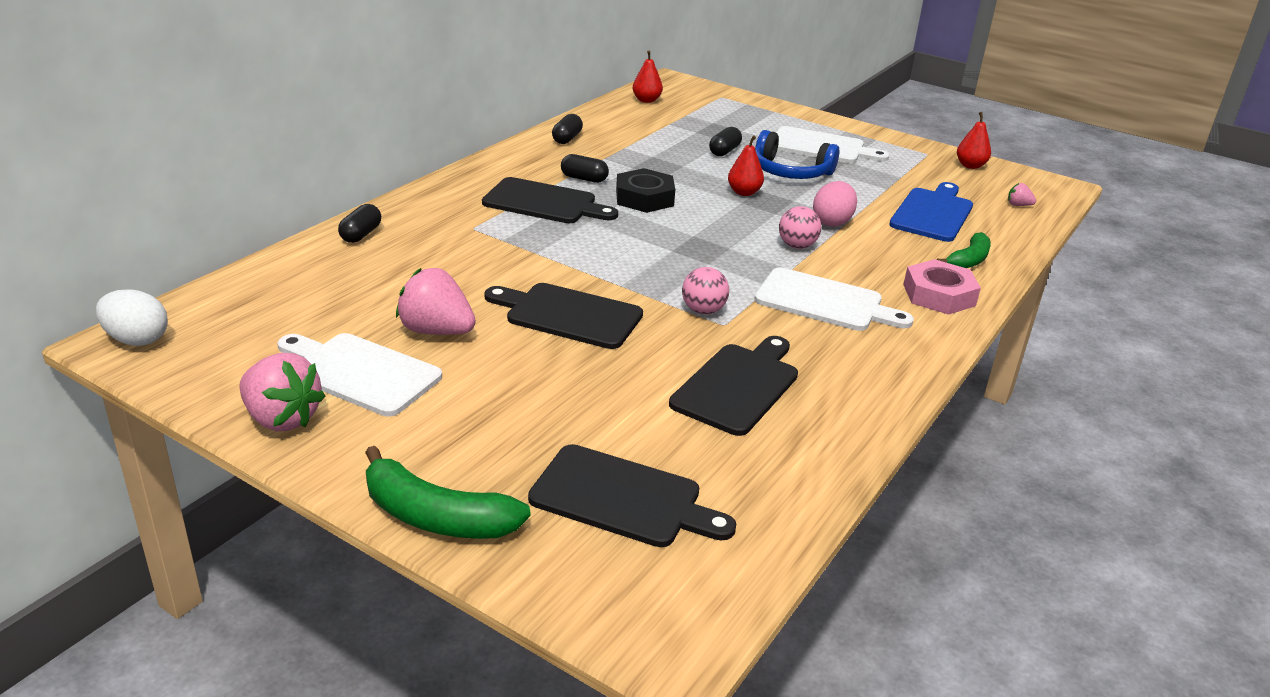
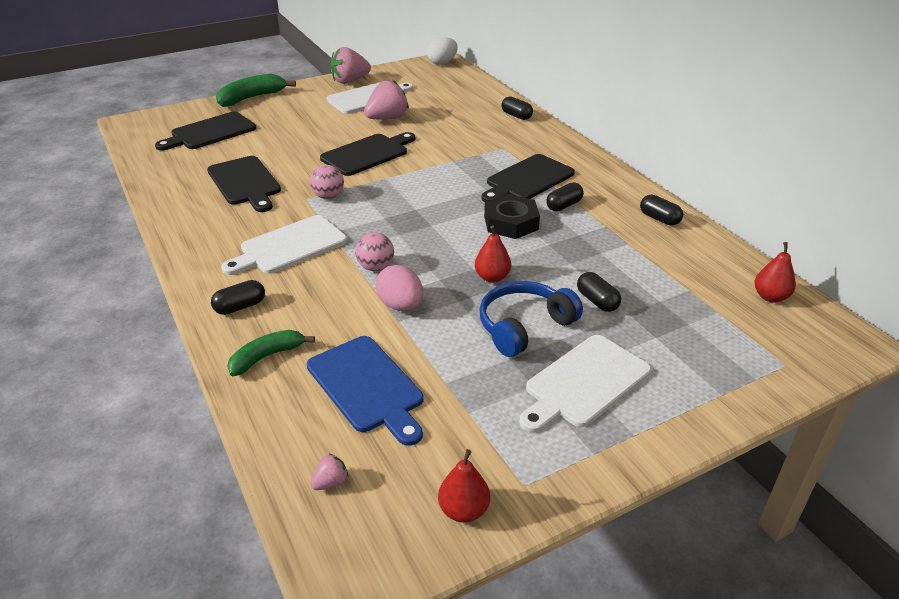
camera: 120 degrees right, 5 degrees up
pink nut [903,259,981,315] -> black capsule [211,280,265,315]
green banana [936,232,991,268] -> green banana turned 75 degrees clockwise [227,330,315,376]

